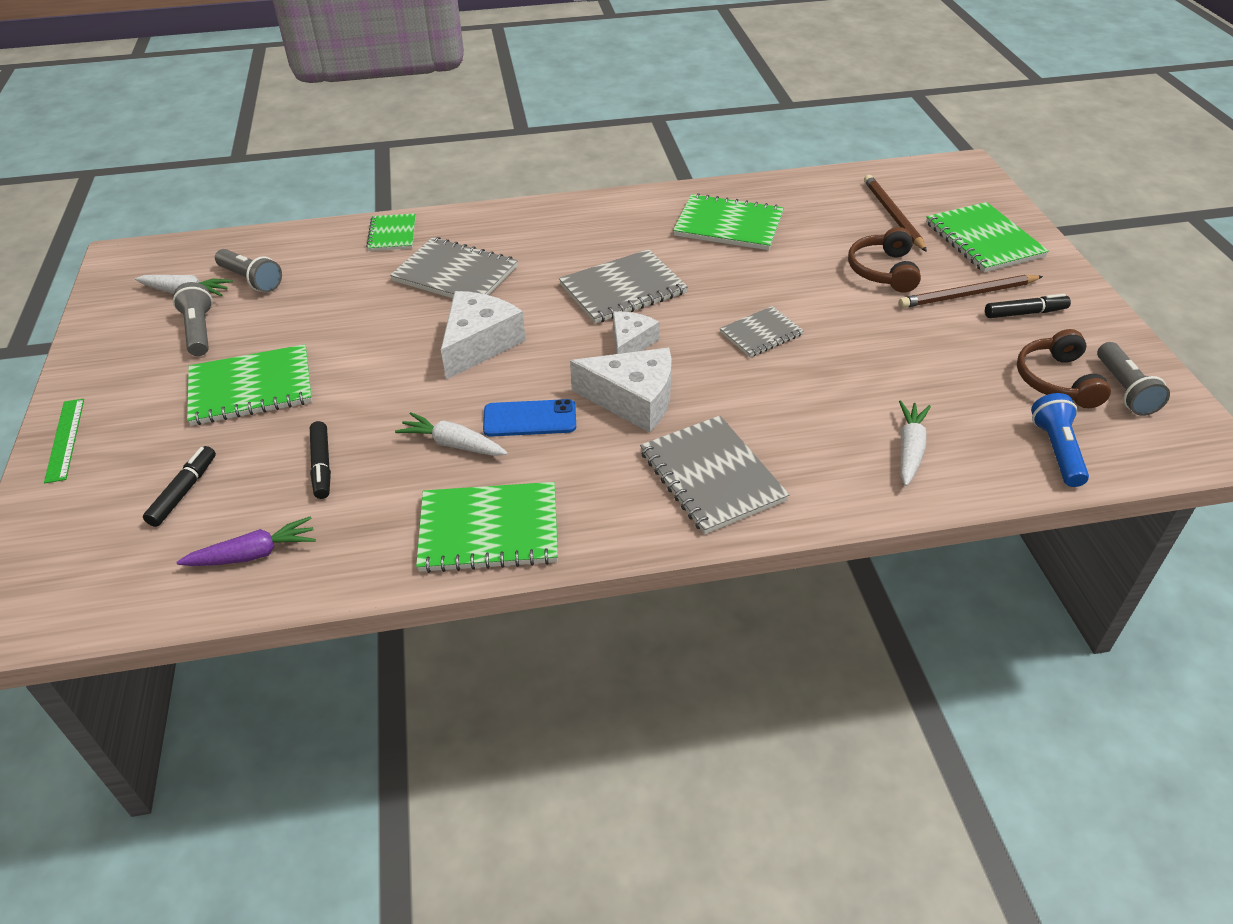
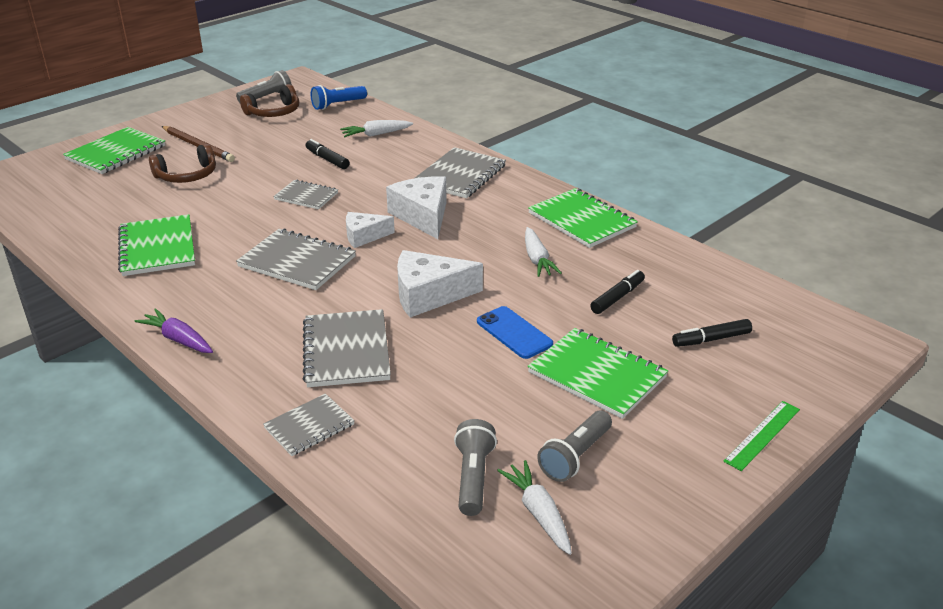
camera: 125 degrees left, 10 degrees down
purple carrot [176,516,316,566] -> purple carrot moved to [135,308,213,353]
green notebook [366,213,416,251] -> grey notebook [263,393,355,456]
blue phone [483,399,576,437] -> blue phone moved to [477,306,553,359]
brown pencil [864,175,927,252] -> none
black marker [985,294,1071,318] -> black marker moved to [305,139,350,169]

